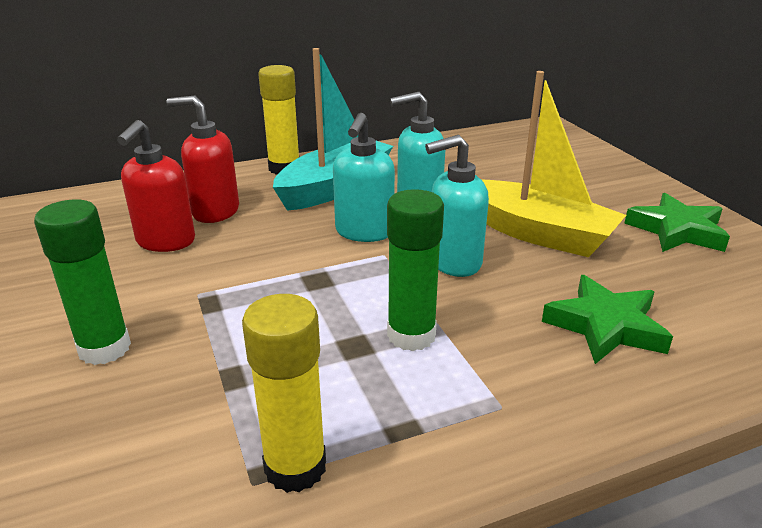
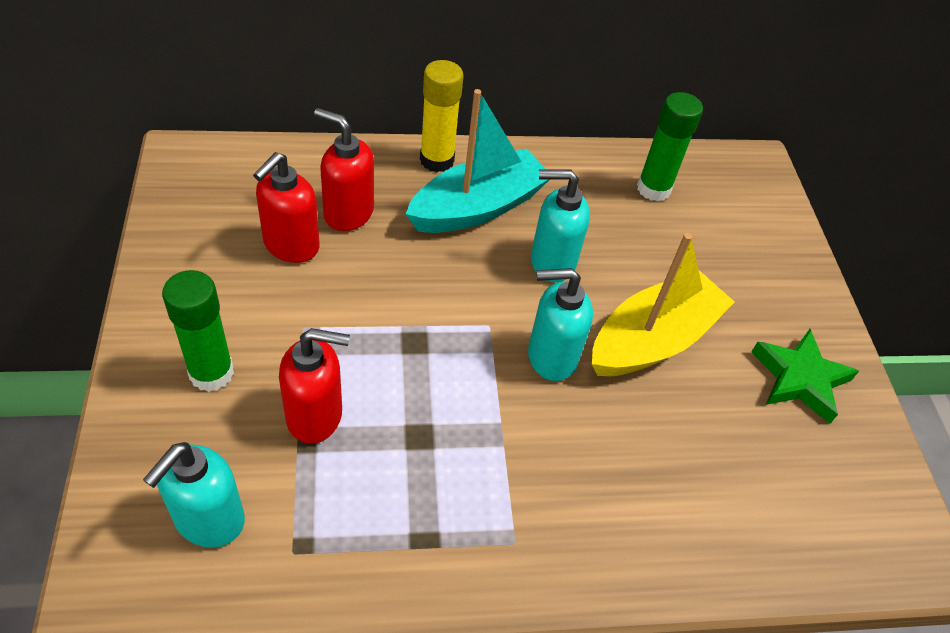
camera: 10 degrees right, 20 degrees up
yellow glue stick [242,294,326,493] -> none
turquoise soap dispenser [333,113,395,242] -> turquoise soap dispenser moved to [143,442,245,548]
green glue stick [387,189,444,351] -> green glue stick moved to [637,92,703,202]
yellow boat [481,71,626,257] -> yellow boat turned 90 degrees counterclockwise [592,233,735,376]
green star [542,275,673,364] -> none
none -> red soap dispenser [279,328,350,444]

